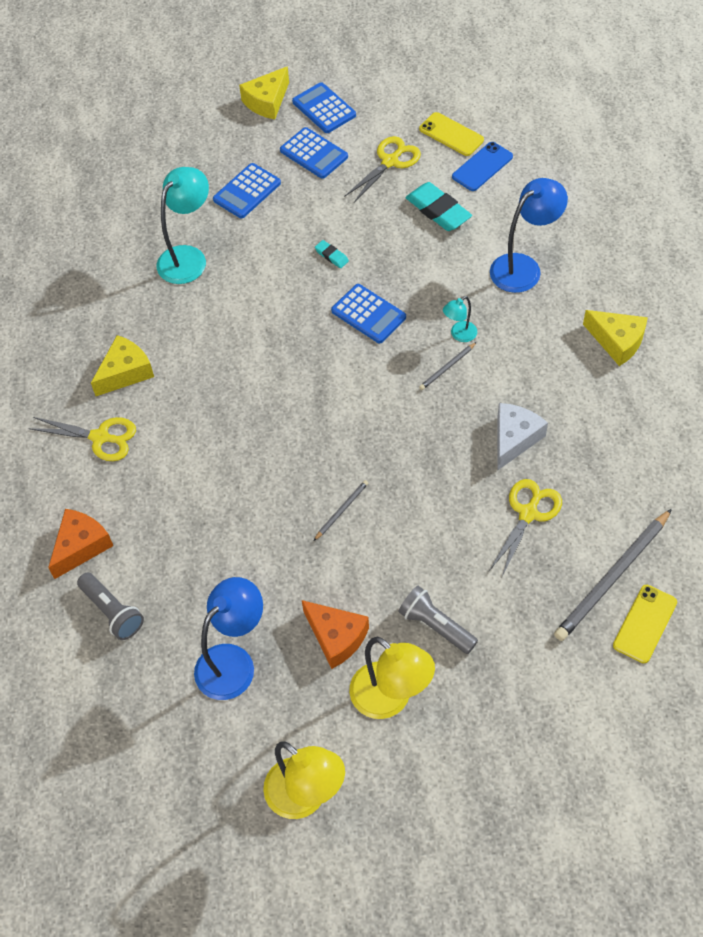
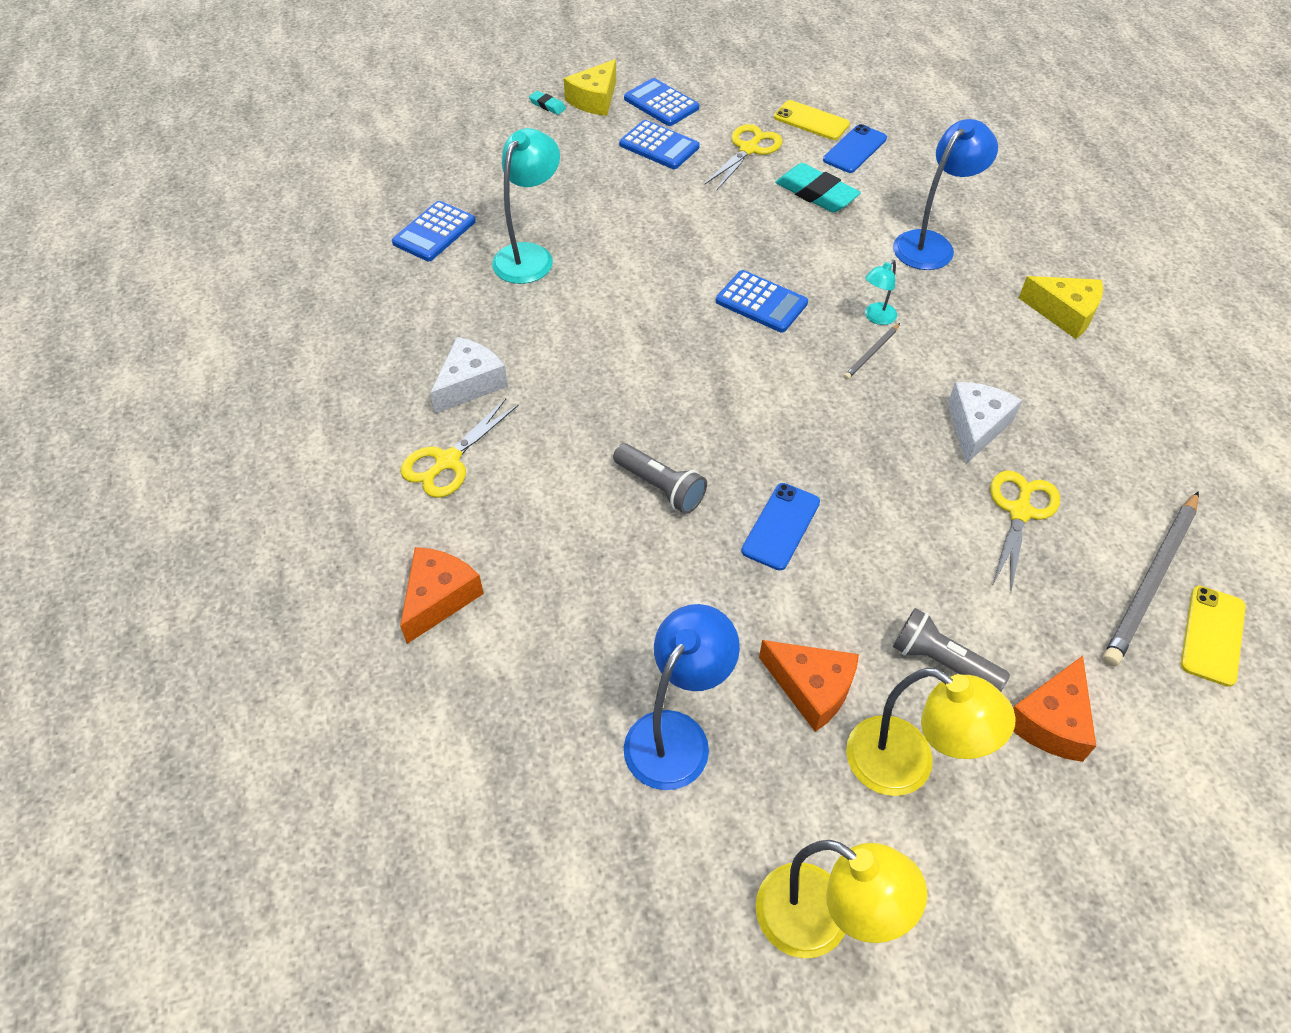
camera: 10 degrees left, 5 degrees down
yellow scissors [28,417,136,461] -> yellow scissors turned 120 degrees clockwise [401,399,519,498]
grey flashlight [77,572,144,640] -> grey flashlight moved to [613,443,707,514]
yellow cheese [91,335,154,396] -> white cheese [430,337,508,414]
blue calculator [213,163,281,218] -> blue calculator moved to [392,201,476,261]
grey pencil [314,480,368,541] -> blue phone [741,483,820,570]
turquoise eraser [315,240,349,268] -> turquoise eraser moved to [529,91,566,115]
none -> orange cheese [1013,656,1096,762]

